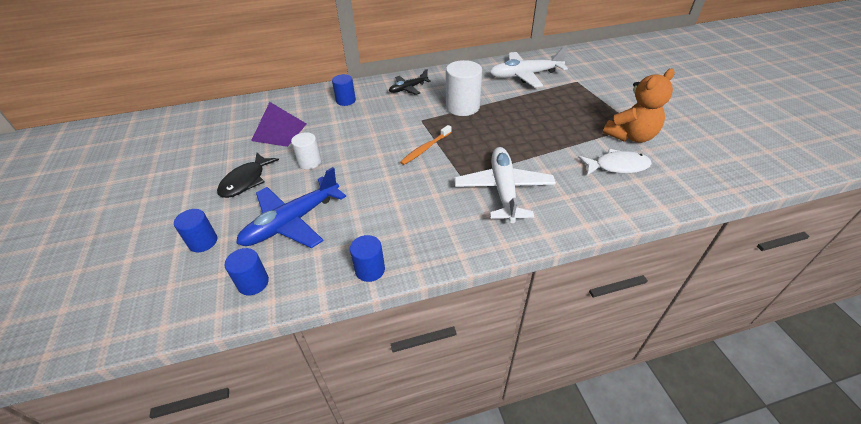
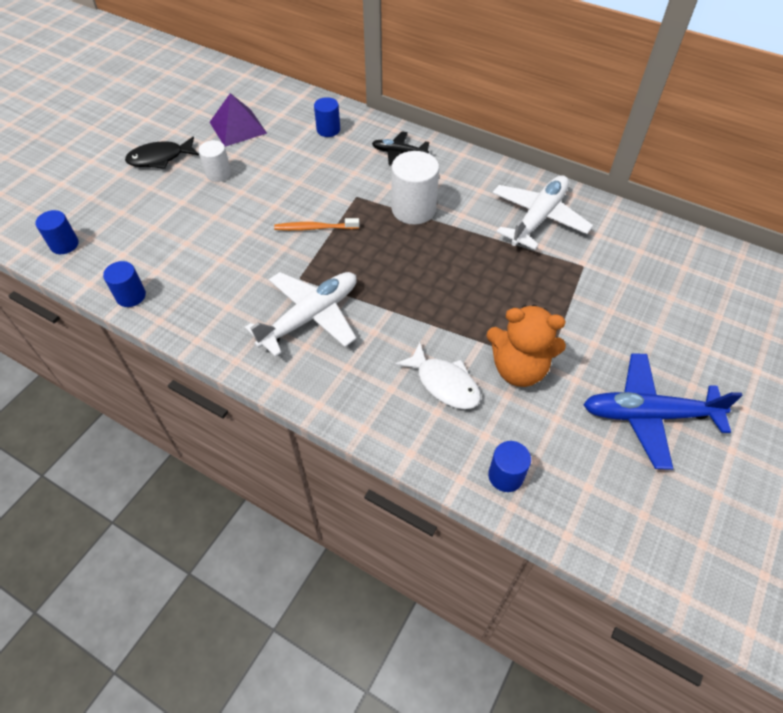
camera: 45 degrees right, 10 degrees up
blue cylinder [174,209,217,252] -> blue cylinder moved to [488,441,531,492]
blue plane [236,167,346,248] -> blue plane moved to [583,353,743,470]
white plane [490,47,568,88] -> white plane turned 90 degrees clockwise [492,175,593,250]

